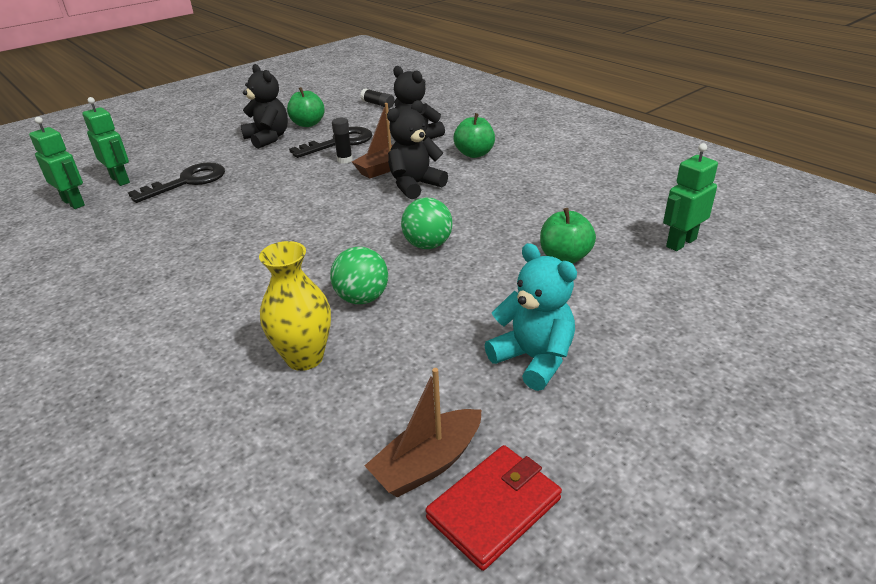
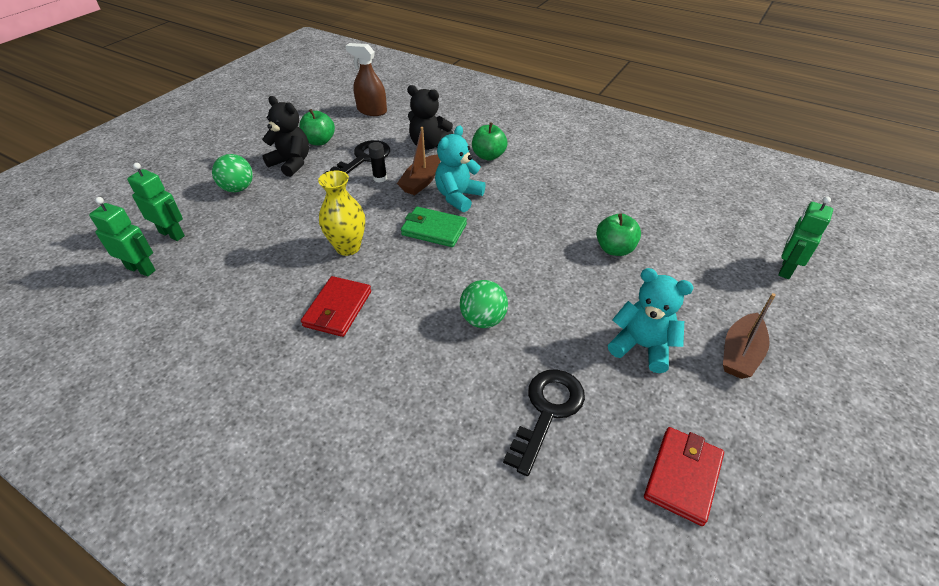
camera: 20 degrees left, 10 degrees up
black key [128,162,225,203] -> black key moved to [503,369,585,476]
yellow vase [259,241,331,371] -> yellow vase moved to [318,171,365,256]
black glue stick [360,88,395,108] -> brown spray bottle [346,43,387,116]
brown boat [365,368,482,497] -> brown boat moved to [723,293,776,379]
black teddy bear [387,100,448,199] -> turquoise teddy bear [435,125,486,212]
green ball [401,197,453,249] -> green ball moved to [212,154,253,192]
green robot [663,143,718,251] -> green robot moved to [778,196,833,279]
none -> red wallet [301,276,371,337]
none -> green wallet [401,207,467,247]

